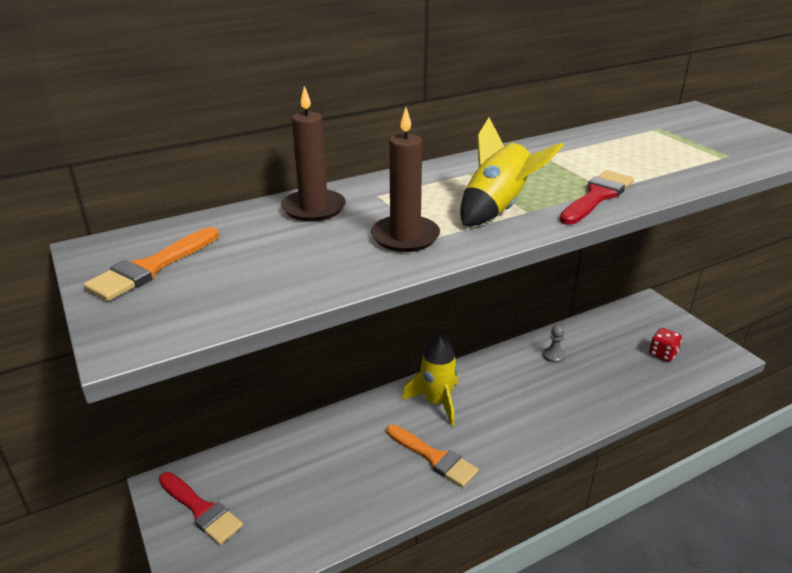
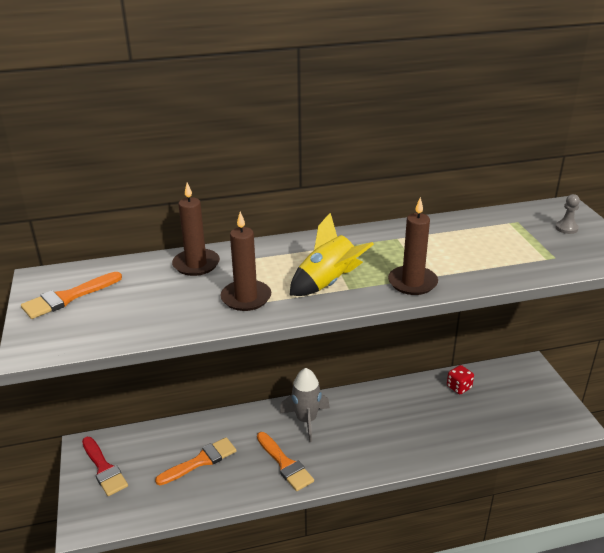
camera: 15 degrees right, 0 degrees up
yellow rocket [402,335,458,426] -> grey rocket [280,368,330,442]
grey pawn [543,325,565,363] -> grey pawn moved to [555,194,580,234]
red brush [559,170,634,225] -> brown candle [388,197,438,295]
red dice [649,328,682,362] -> red dice moved to [447,365,474,394]
none -> orange brush [155,437,236,485]

